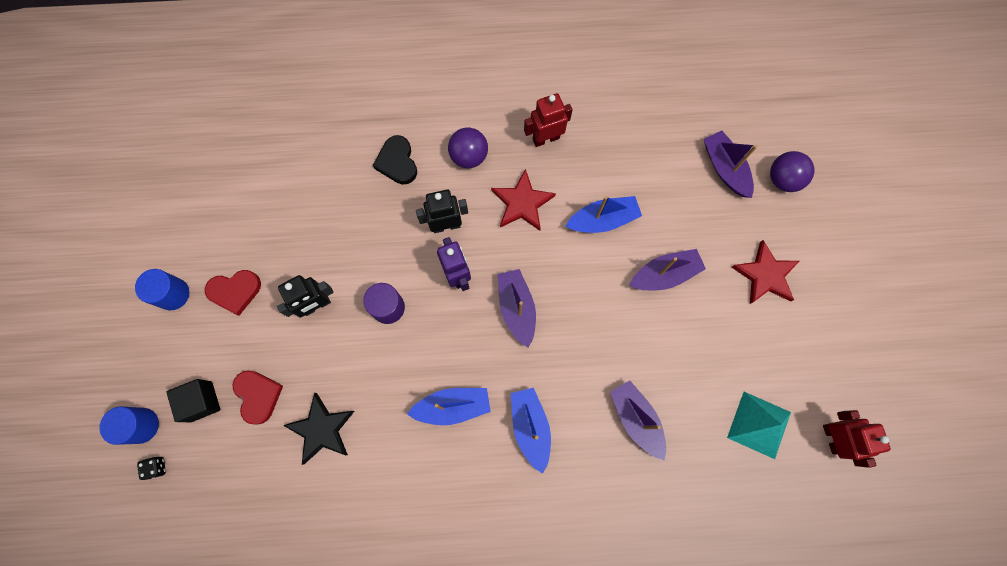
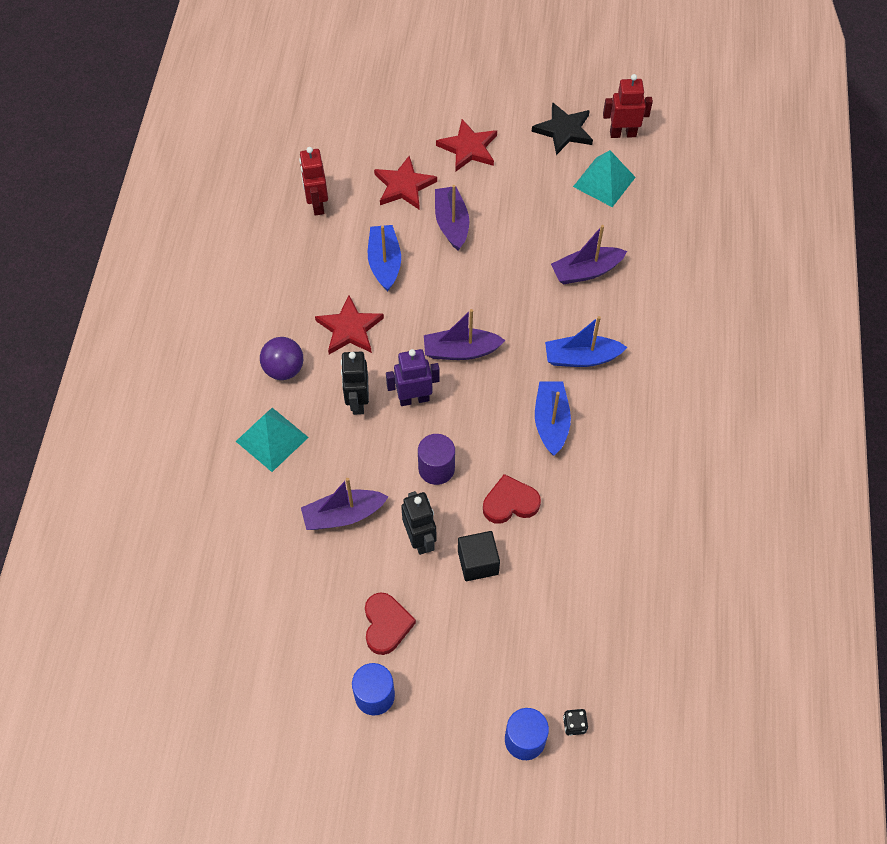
camera: 80 degrees left, 15 degrees down
black cube [166,379,220,422] -> black cube moved to [458,531,500,581]
red heart [233,370,283,425] -> red heart moved to [483,474,541,524]
black star [283,393,355,465] -> black star moved to [532,102,593,155]
black heart [373,135,417,185] -> turquoise pyramid [236,408,309,472]
red robot [524,93,573,147] -> red robot moved to [299,147,328,216]
purple boat [704,131,757,198] -> purple boat moved to [301,478,389,530]
purple ball [770,151,815,192] -> none
none -> red star [374,156,437,210]

